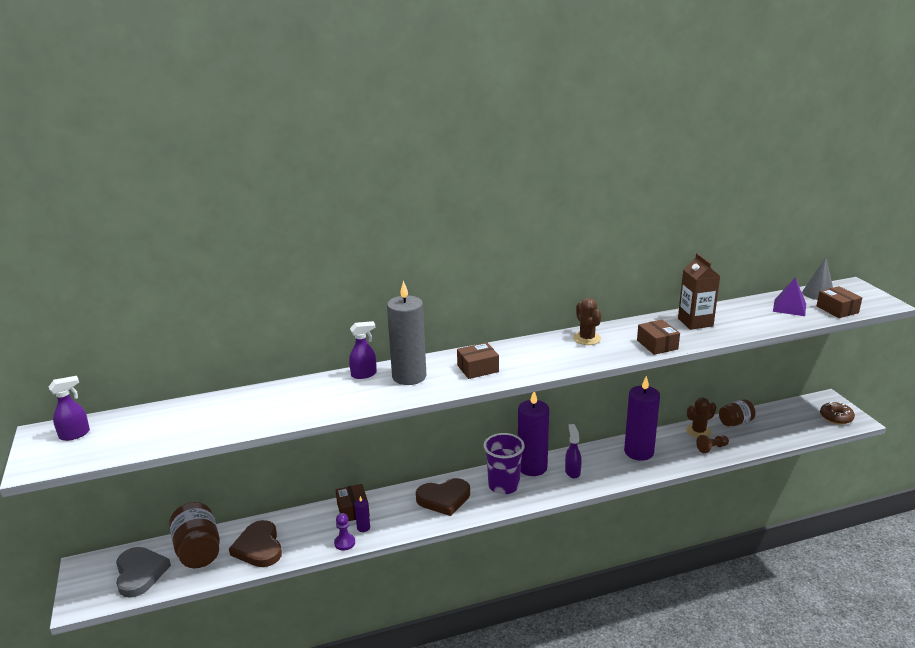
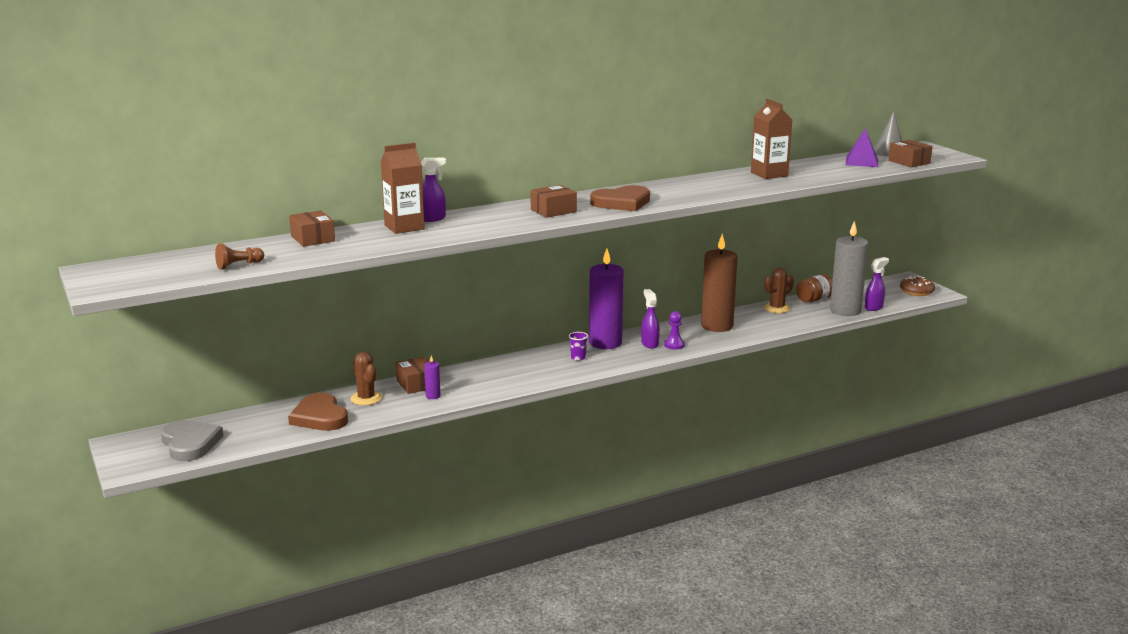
camera: 10 degrees left, 5 degrees down
purple spray bottle [49,376,90,441] -> purple spray bottle moved to [865,257,889,311]
brown jar [169,502,220,568] -> none
purple pawn [334,513,355,551] -> purple pawn moved to [664,311,685,349]
grey candle [387,280,426,385] -> grey candle moved to [830,221,869,316]
brown heart [416,478,470,516] -> brown heart moved to [590,185,650,211]
purple cup [484,433,525,494] -> purple cup [569,332,588,361], size x0.44
brown cactus [573,298,602,345] -> brown cactus moved to [350,351,382,405]
purple candle [624,376,660,461] -> brown candle [701,234,738,332]
brown box [637,320,680,355] -> brown box moved to [289,210,335,247]
brown pawn [696,435,729,453] -> brown pawn moved to [215,243,264,270]
none -> brown carton [380,143,425,234]

